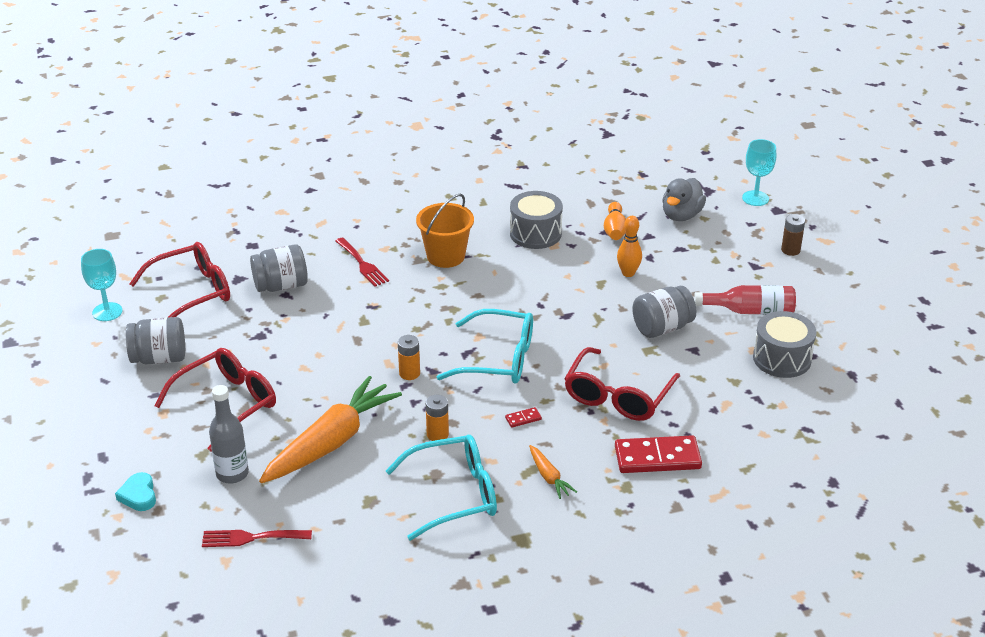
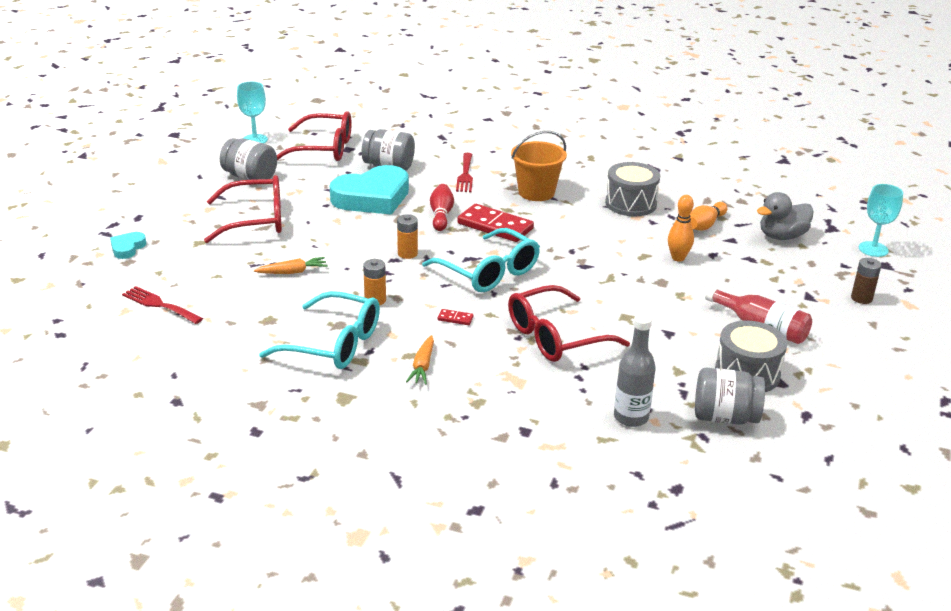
camera: 35 degrees right, 5 degrees down
grey bottle [209,385,249,483] -> grey bottle moved to [614,314,656,427]
orange carrot [259,376,402,483] -> orange carrot [254,257,328,274], size x0.43
red domino [615,435,702,473] -> red domino moved to [457,204,534,242]
grey jar [632,286,696,338] -> grey jar moved to [695,368,765,425]
none -> turquoise heart [330,165,409,215]
none -> red bowling pin [430,184,454,231]

